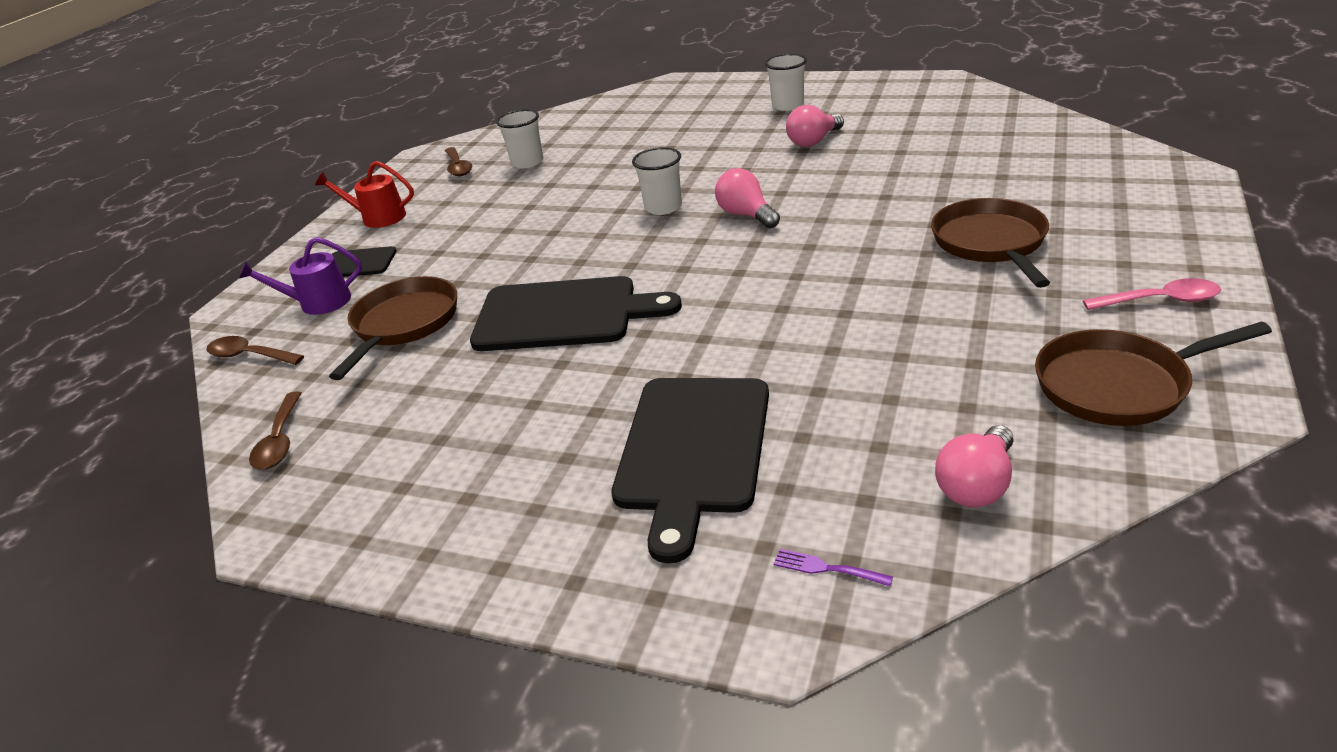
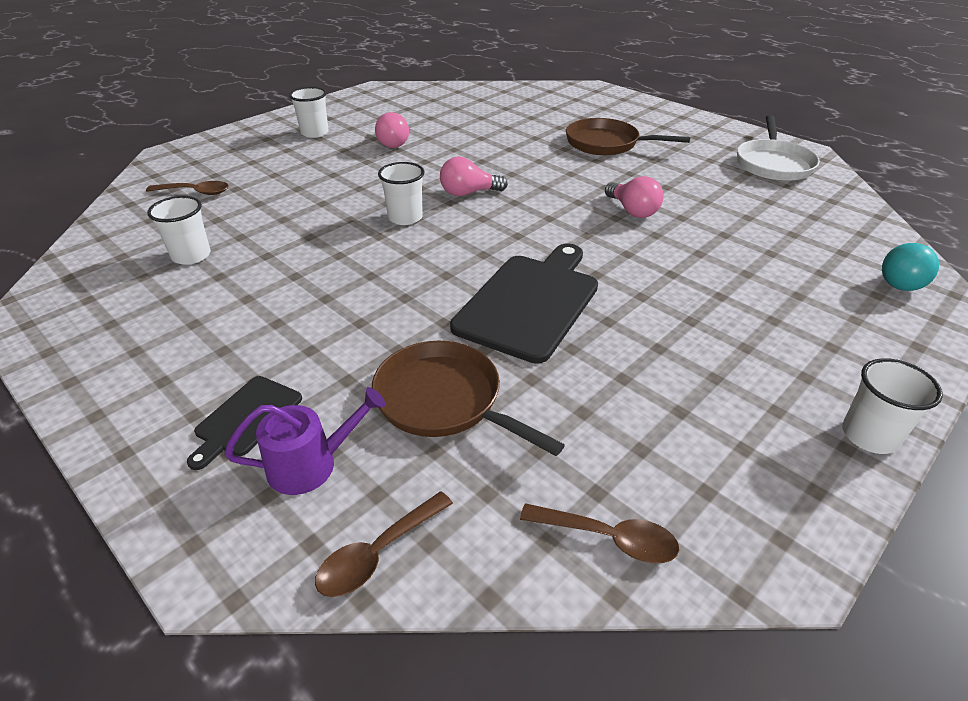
camera: 70 degrees left, 5 degrees up
purple watering can [239,237,362,315] -> purple watering can turned 120 degrees counterclockwise [225,387,386,495]
red watering can [315,161,414,228] -> none
brown spoon [445,147,473,176] -> brown spoon moved to [146,181,229,195]
black cutting board [611,378,769,563] -> none
purple fork [773,549,893,586] -> turquoise light bulb [882,243,939,291]
pink light bulb [935,425,1013,507] -> pink light bulb moved to [605,176,664,218]
brown pan [1035,321,1272,426] -> white pan [737,115,820,181]
pink spoon [1083,278,1221,310] -> none
none -> white cup [842,358,943,454]

